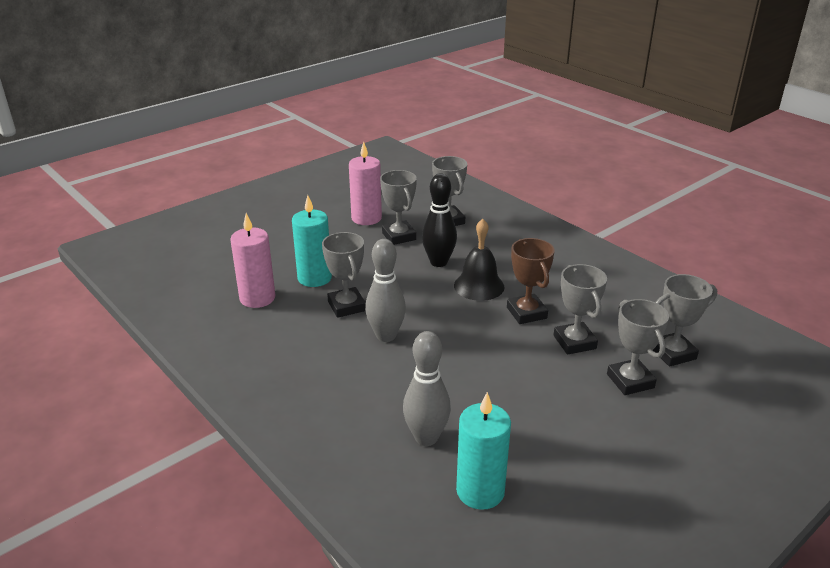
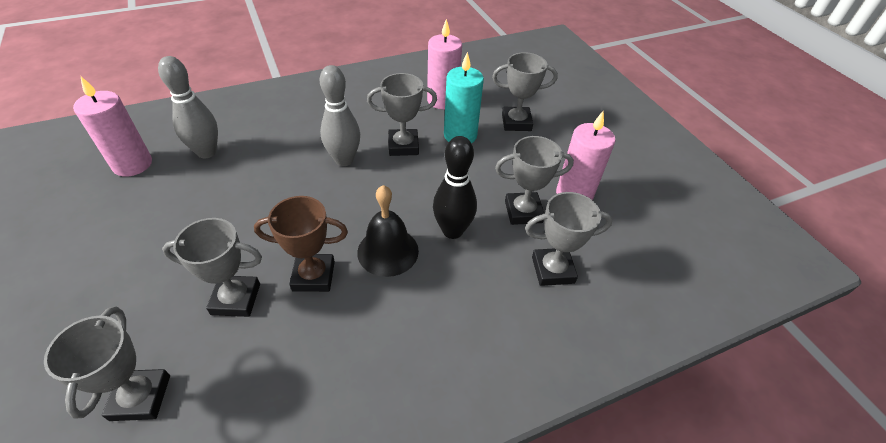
camera: 105 degrees right, 15 degrees up
turquoise candle [456,392,511,510] -> pink candle [73,77,152,177]
grey trophy [607,299,669,395] -> grey trophy moved to [492,52,558,131]

